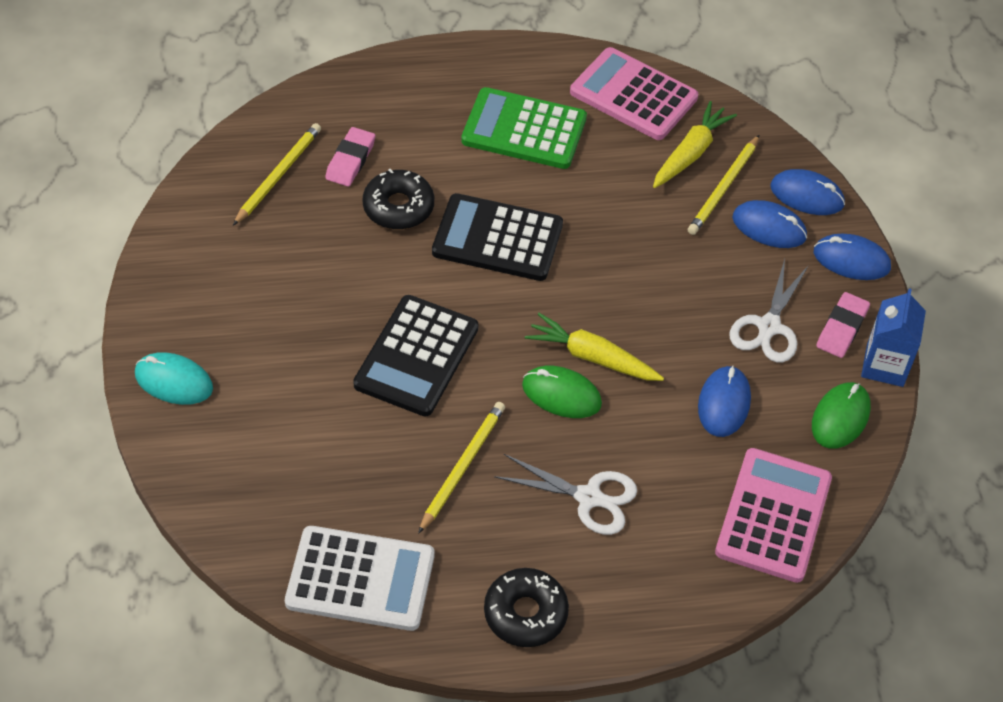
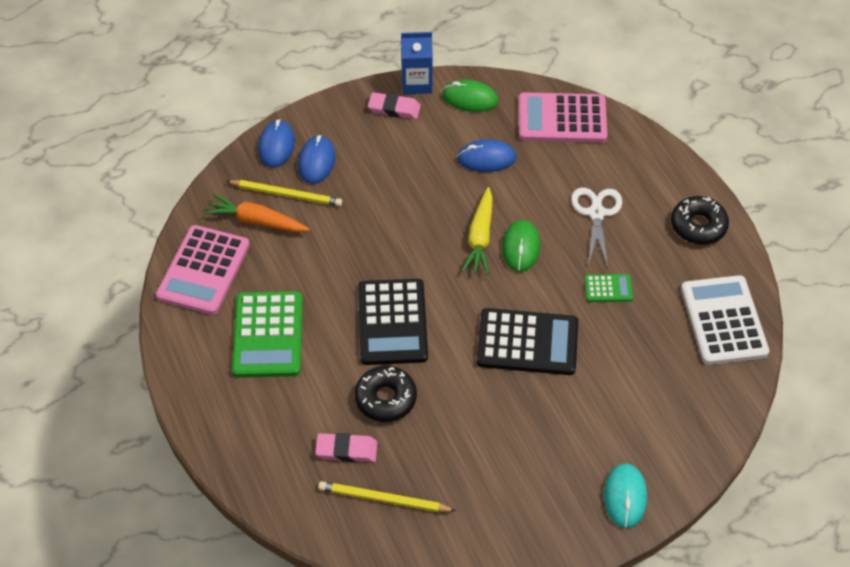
camera: 105 degrees left, 0 degrees up
yellow pencil [418,402,505,534] -> green calculator [584,274,633,302]
yellow carrot [653,101,737,188] -> orange carrot [204,194,310,232]
white scissors [730,259,809,363] -> none
blue mouse [814,234,891,280] -> none

